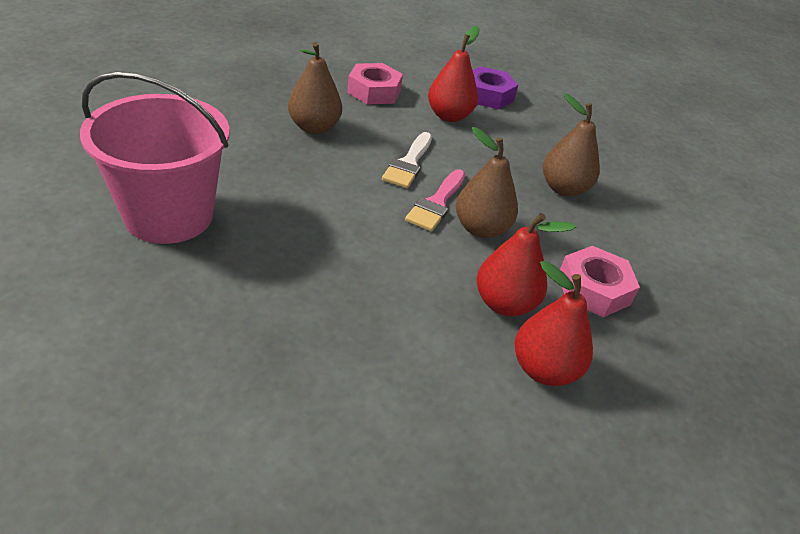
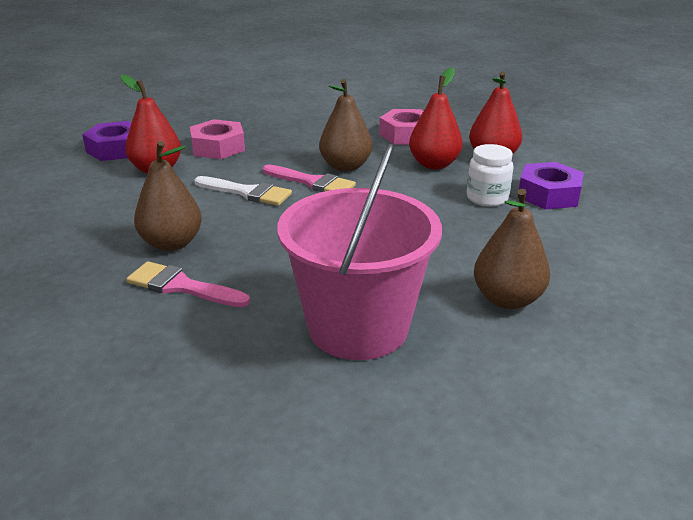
camera: 80 degrees left, 10 degrees down
pink nut [347,63,403,105] -> pink nut moved to [190,119,245,159]
brown pear [543,93,600,197] -> brown pear moved to [474,189,550,309]
none -> pink brush [127,261,250,307]
none -> white jar [467,144,513,207]
none -> purple nut [518,162,584,210]

